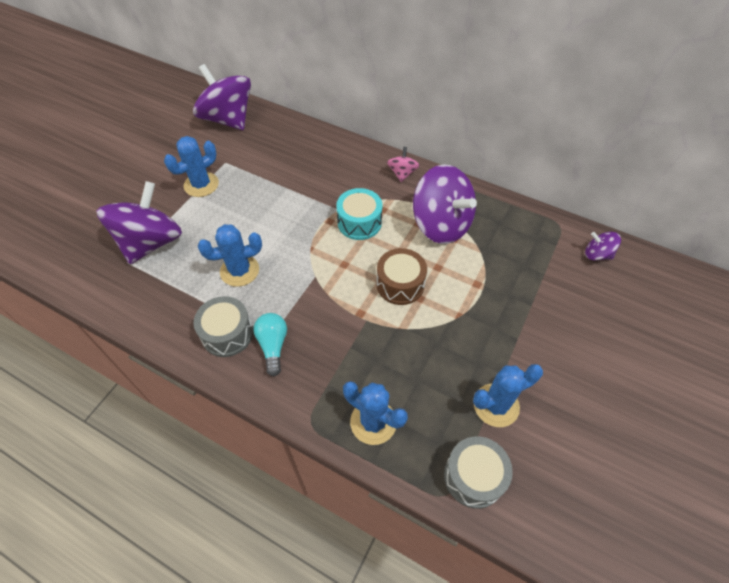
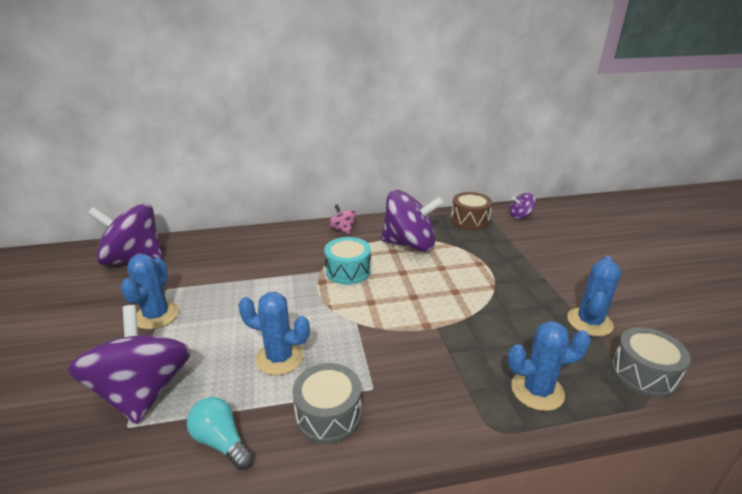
camera: 40 degrees left, 25 degrees down
blue cactus [198,224,262,287] -> blue cactus turned 75 degrees clockwise [238,292,310,375]
turquoise light bulb [254,313,287,376] -> turquoise light bulb moved to [187,397,254,470]
brown drum [376,248,427,305] -> brown drum moved to [451,192,492,230]

